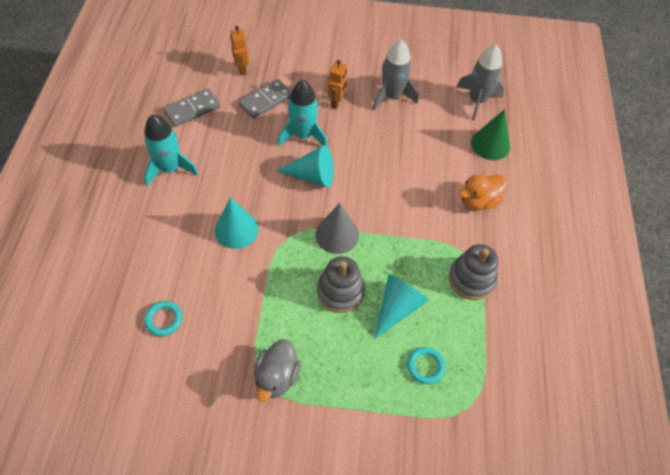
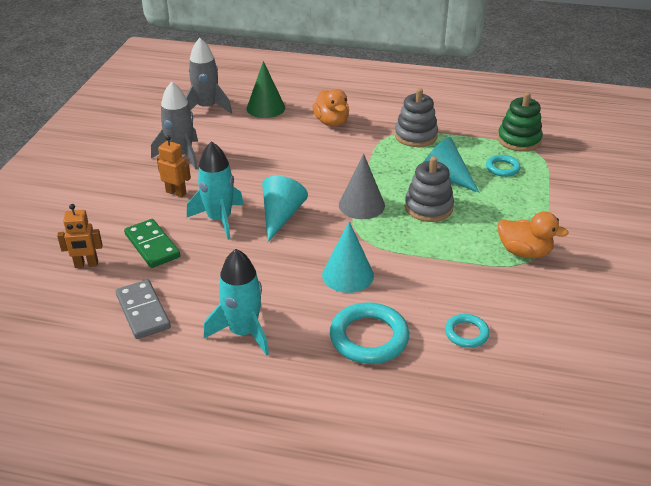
camera: 80 degrees left, 20 degrees down
grey domino [239,79,292,119] -> green domino [124,219,180,268]
grey duck [254,339,301,402] -> orange duck [498,212,569,258]
none -> turquoise ring [330,302,409,364]
none -> green stacking toy [498,92,543,152]

